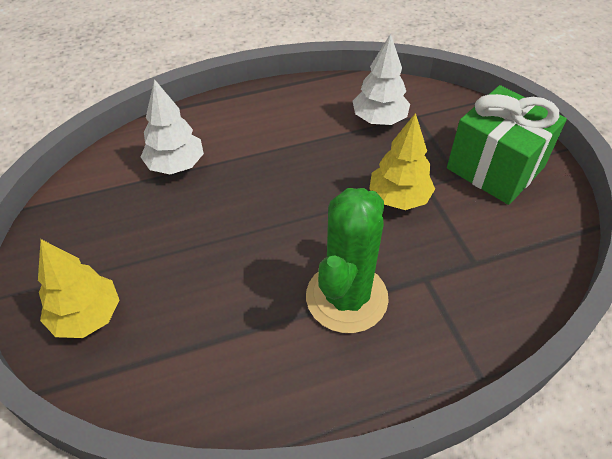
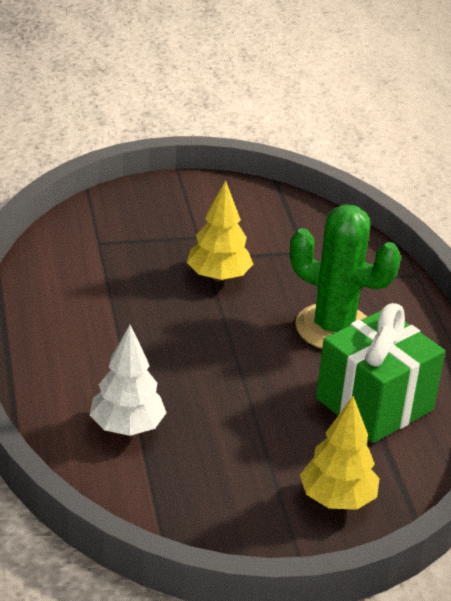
camera: 85 degrees left, 15 degrees down
white tree [353,34,410,125] -> none
green gift [447,85,567,205] -> green gift moved to [316,303,445,443]

